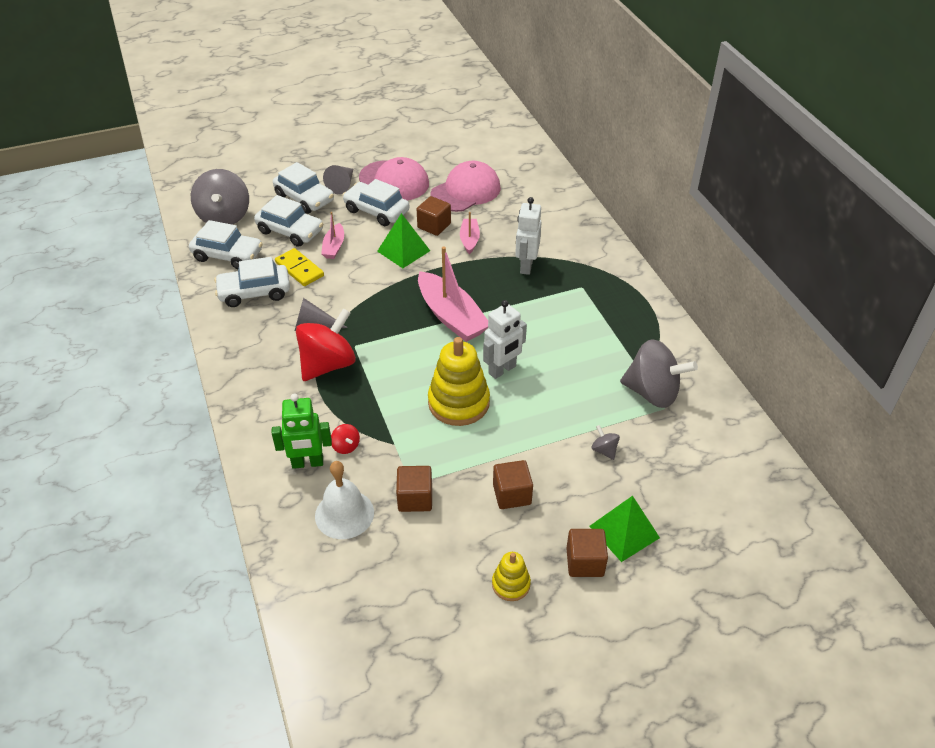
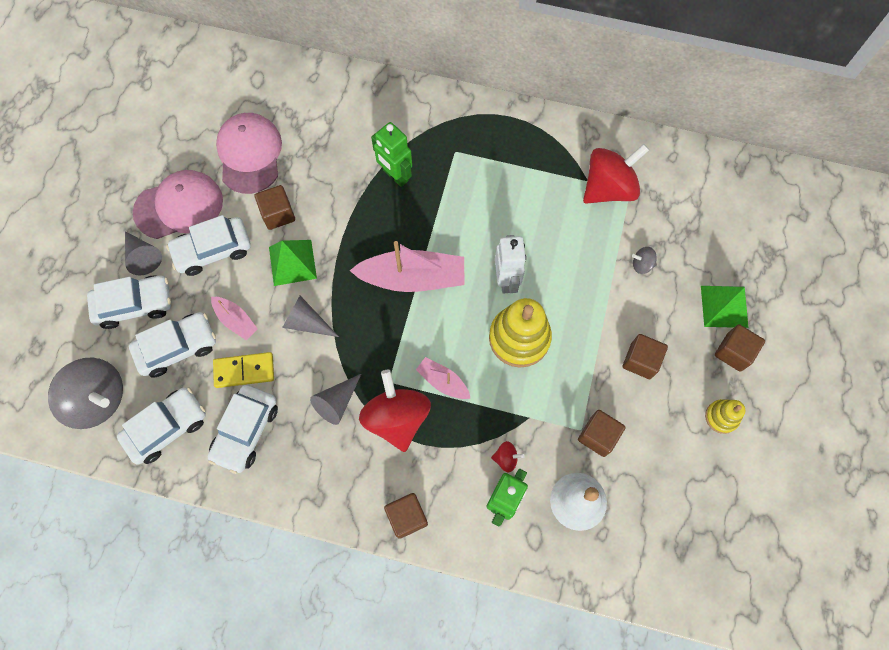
camera: 55 degrees left, 25 degrees up
pink boat [460,212,480,255] -> pink boat moved to [416,357,471,399]
white robot [515,197,542,275] -> green robot [371,122,412,187]
grey spinning top [620,339,698,408] -> red spinning top [583,144,649,204]
none -> grey cone [282,296,339,337]
none -> brown cube [384,493,428,539]

